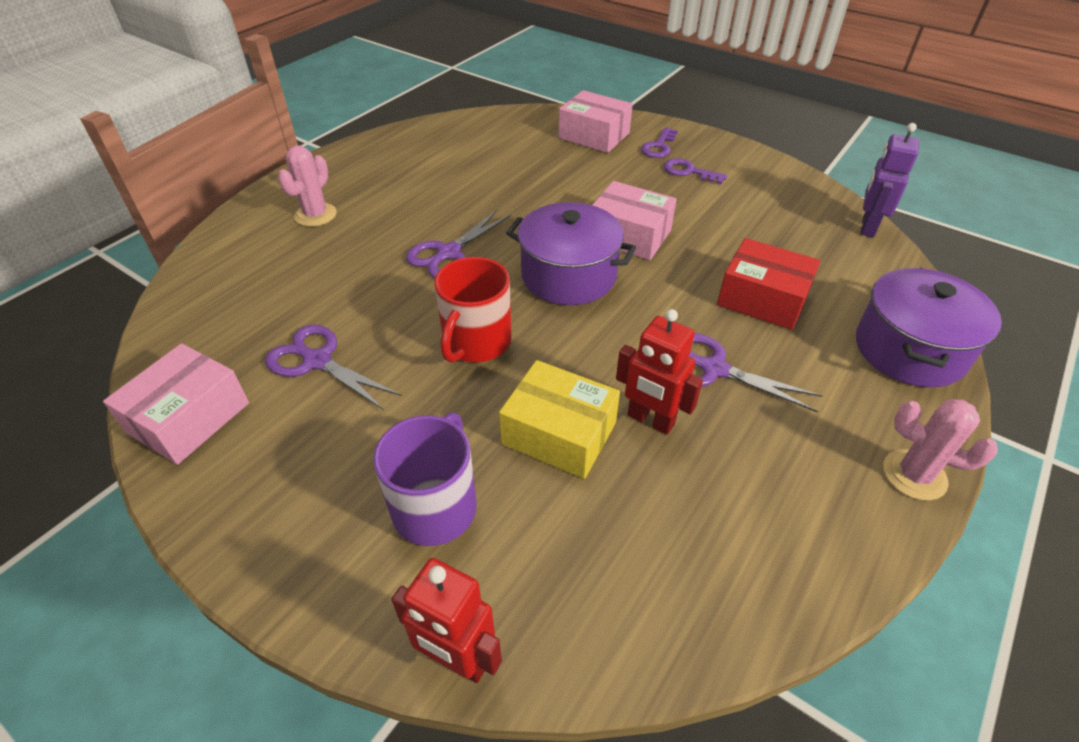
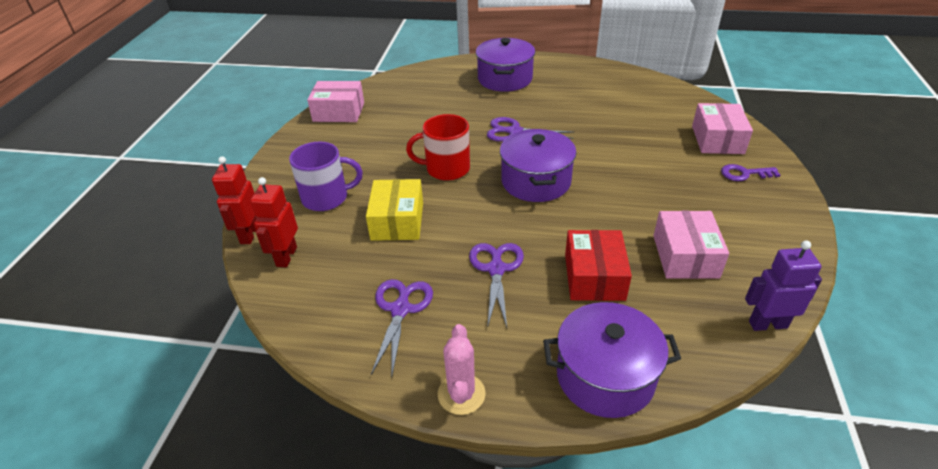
camera: 65 degrees right, 5 degrees down
purple scissors [265,325,401,410] -> purple scissors moved to [371,279,433,378]
pink cactus [278,146,337,227] -> purple pot [476,38,535,92]
pink box [593,181,677,260] -> pink box moved to [653,211,729,279]
red robot [616,309,703,435] -> red robot moved to [250,177,298,267]
purple key [664,158,727,184] -> none

